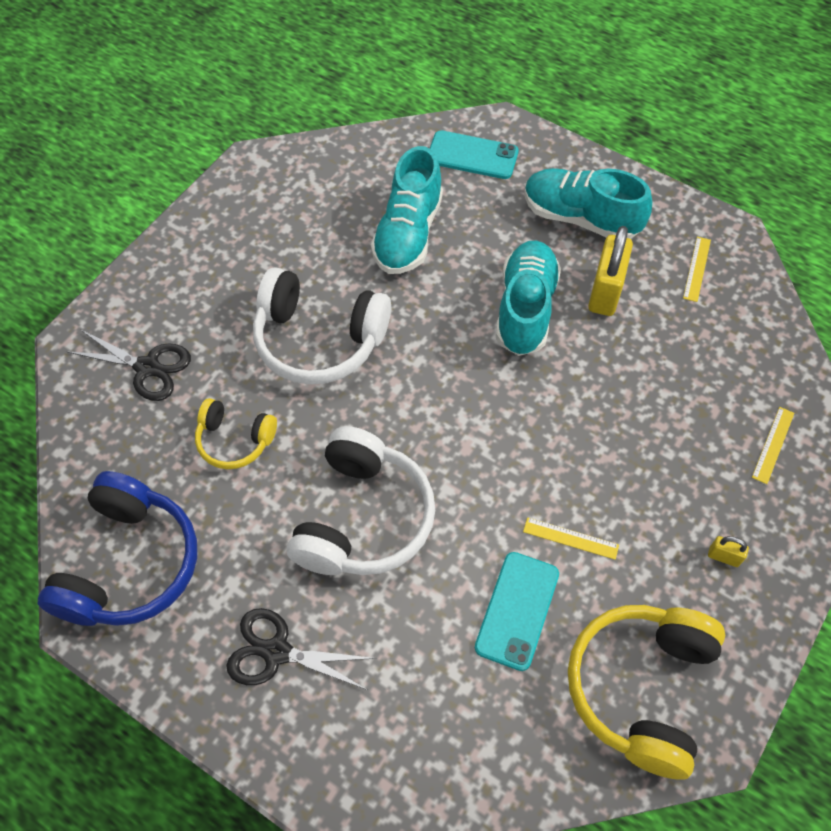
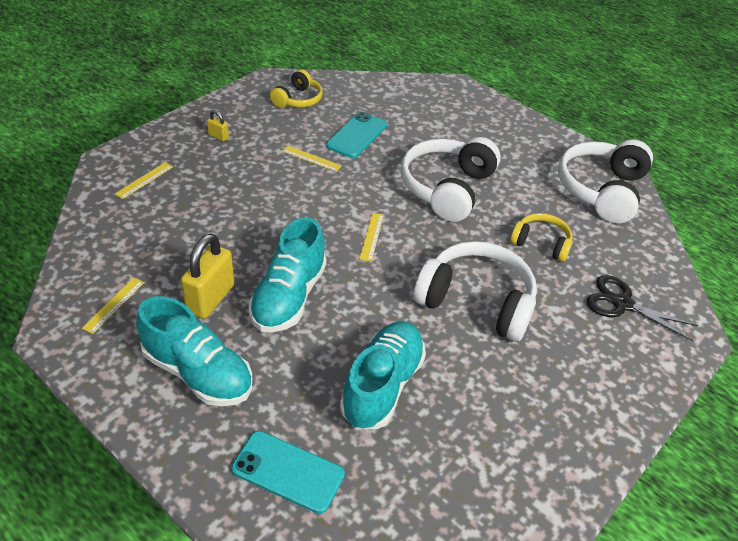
camera: 175 degrees left, 15 degrees down
blue headphones [38,471,197,626] -> white headphones [558,139,653,223]
black scissors [226,608,377,690] -> none
yellow headphones [568,605,725,779] -> yellow headphones [270,69,323,108], size x0.56
none -> yellow ruler [359,213,384,262]

